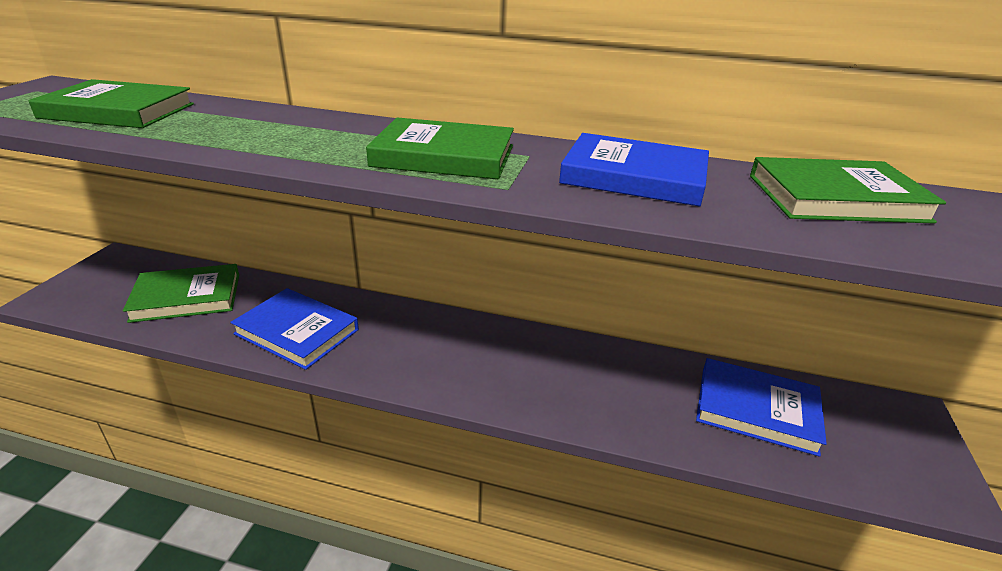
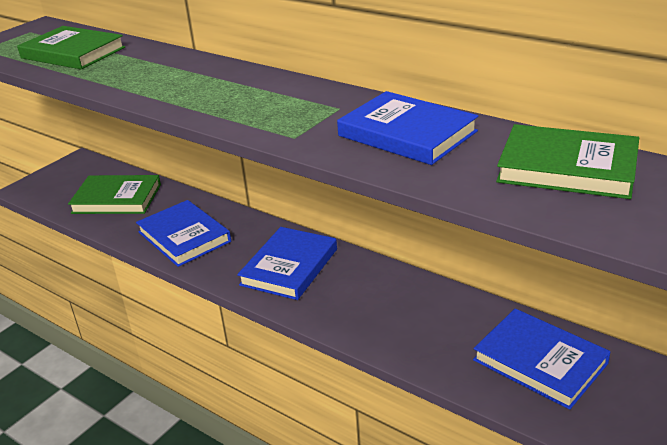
camera: 25 degrees right, 0 degrees up
green book [366,118,514,179] -> none
none -> blue book [237,227,337,300]

